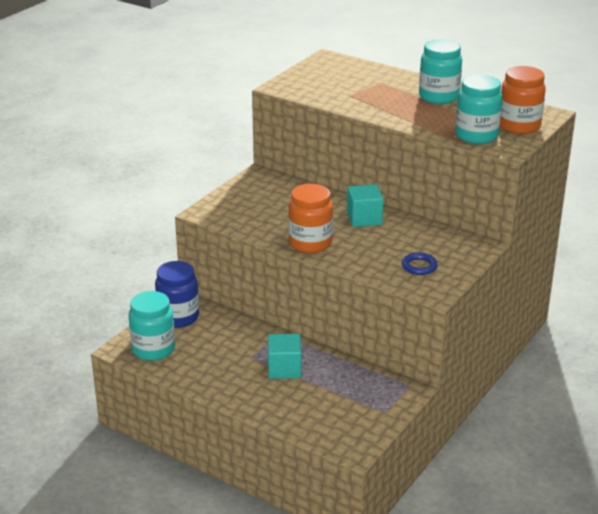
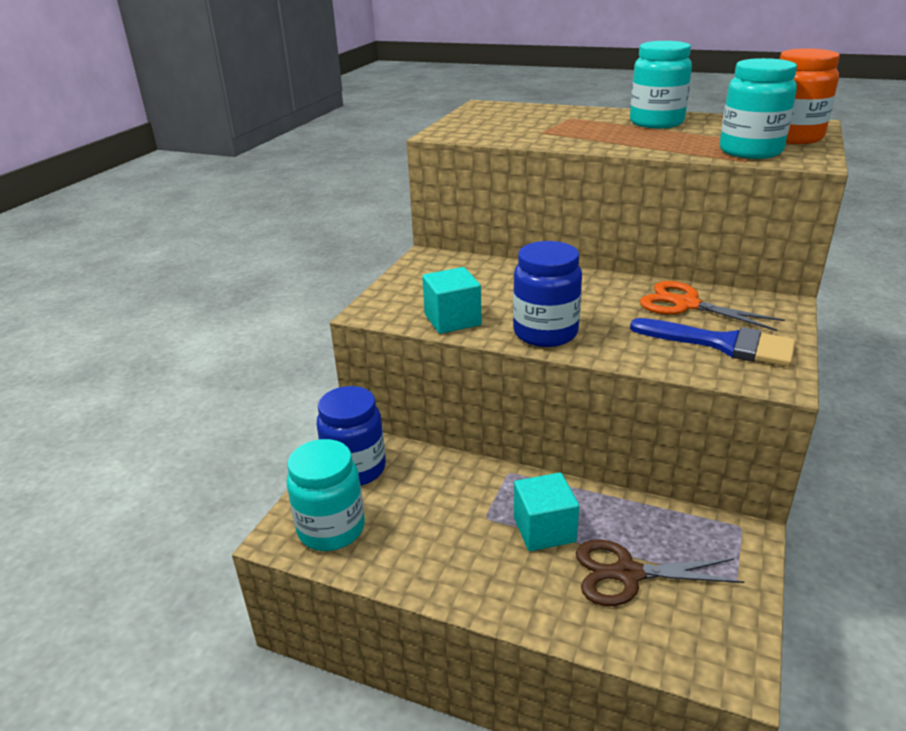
camera: 10 degrees left, 0 degrees up
orange jar [288,184,333,253] -> blue jar [513,241,582,347]
turquoise cube [347,184,383,227] -> turquoise cube moved to [422,267,482,334]
blue ring [402,252,438,275] -> blue brush [630,318,796,367]
none -> brown scissors [576,539,744,606]
none -> orange scissors [640,281,785,331]

